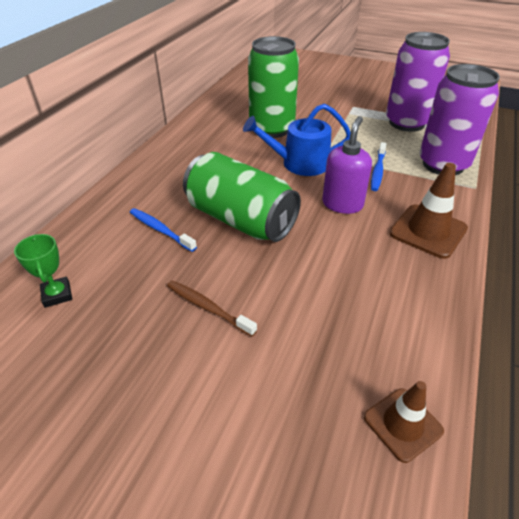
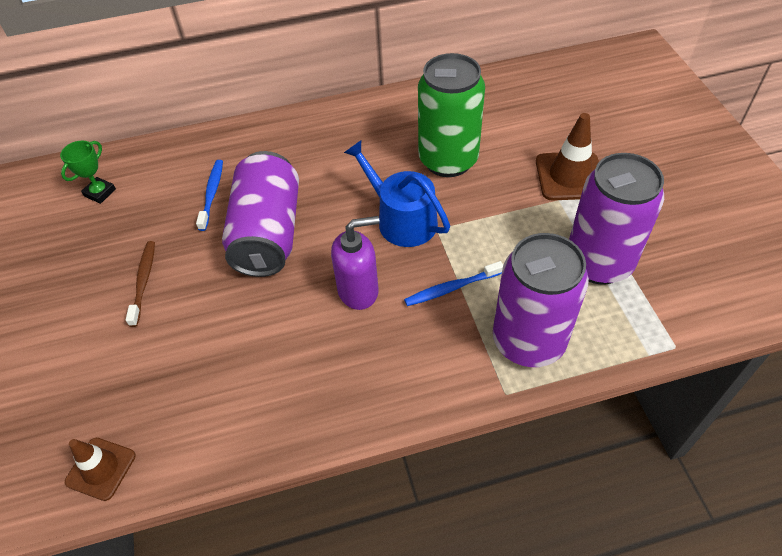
camera: 55 degrees right, 10 degrees up
green can [183,152,301,242] -> purple can [222,151,299,277]
brown traffic cone [390,163,468,259] -> brown traffic cone moved to [536,113,599,200]

